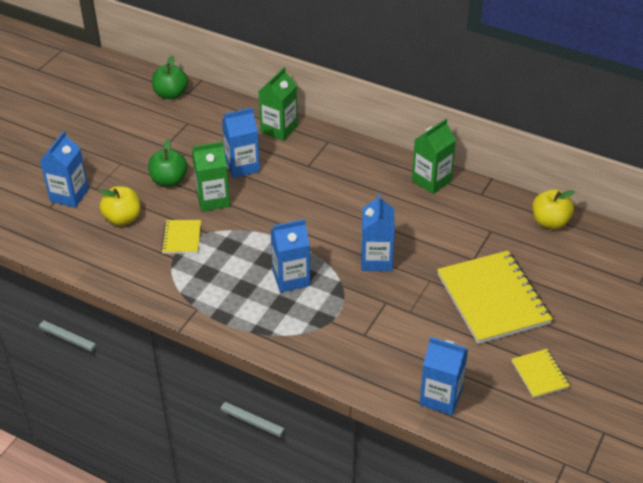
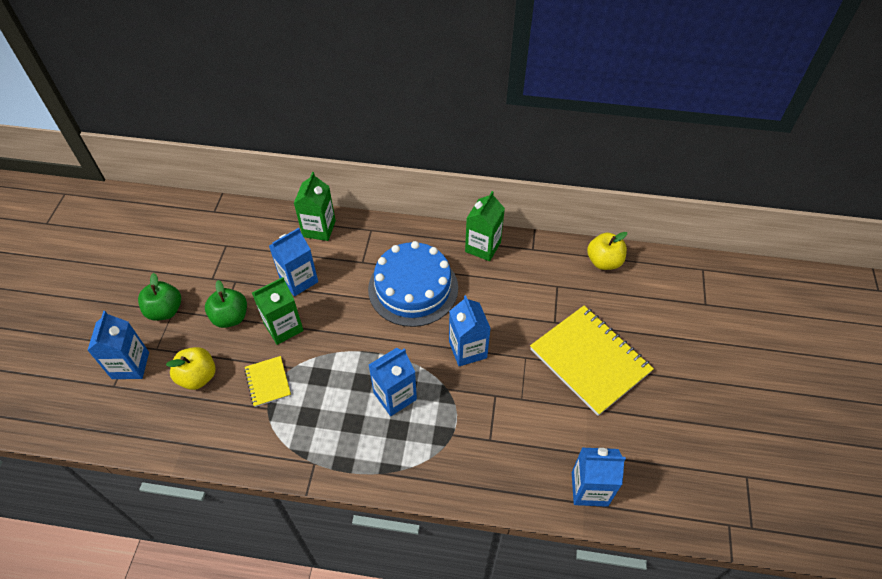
camera: 20 degrees left, 10 degrees up
green apple [152,55,188,99] -> green apple moved to [138,273,181,320]
yellow notebook [511,349,570,398] -> none
none -> blue cake [368,241,458,327]

